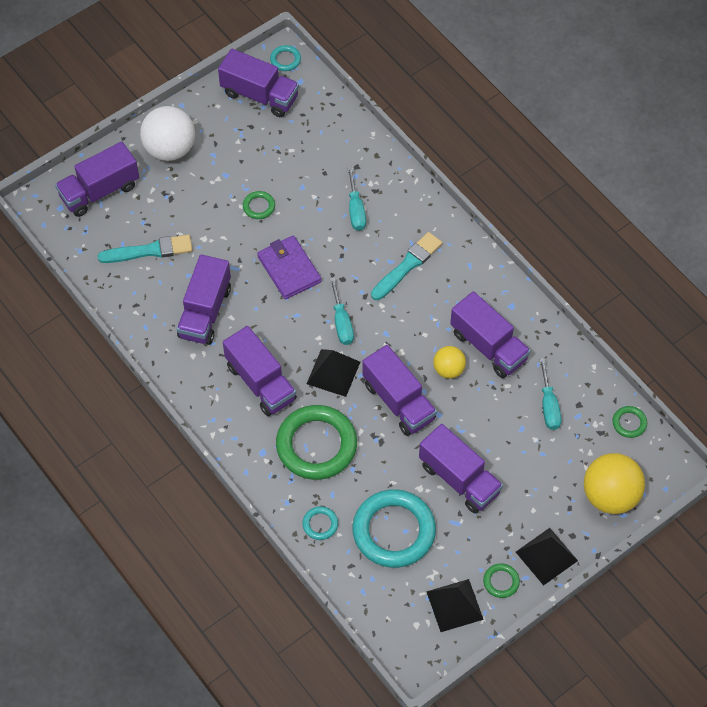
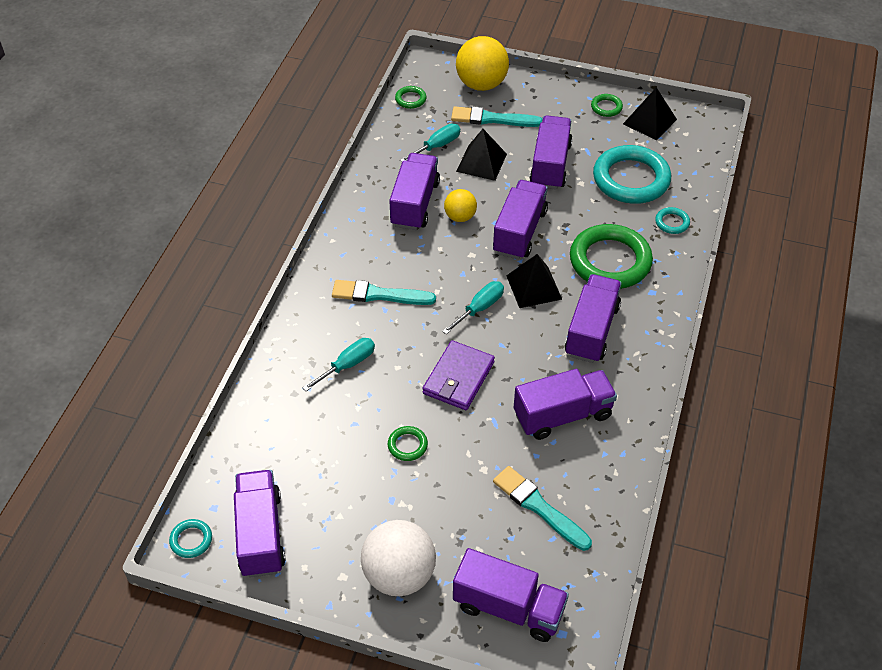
camera: 125 degrees left, 10 degrees down
black pyramid [516,528,578,586] -> black pyramid moved to [456,129,507,181]
none -> turquoise brush [451,107,542,127]

